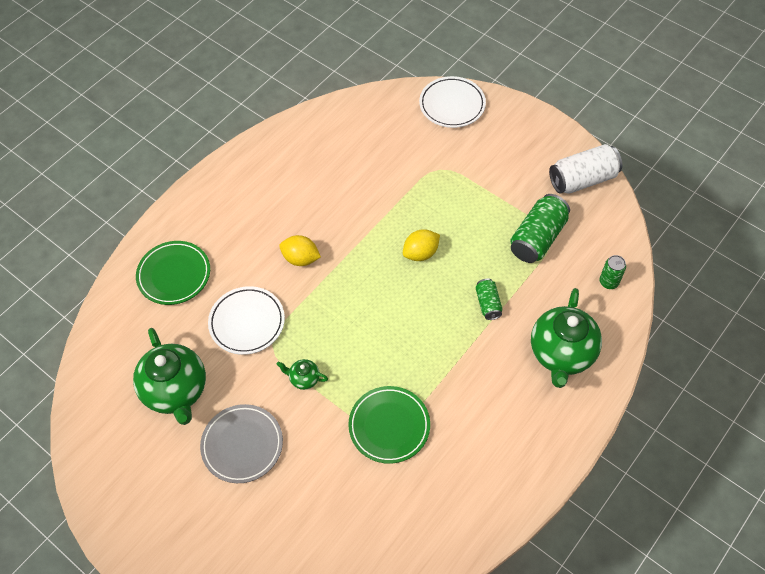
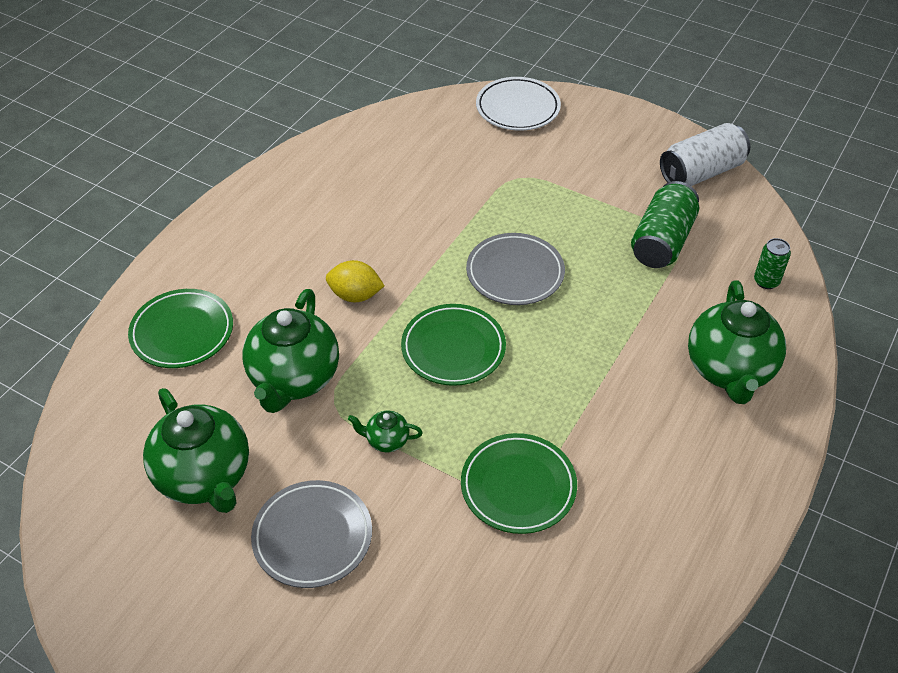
camera: 10 degrees left, 10 degrees down
white plate [208,286,285,355] -> green teapot [242,289,339,413]
yellow lemon [403,229,440,261] -> grey plate [466,233,565,305]
green can [476,278,502,320] -> none
none -> green plate [401,304,506,386]

